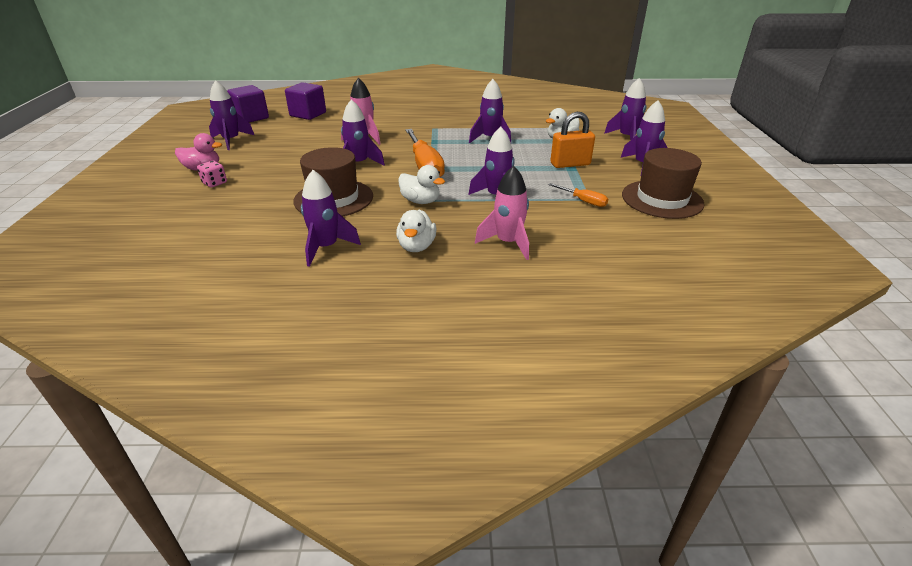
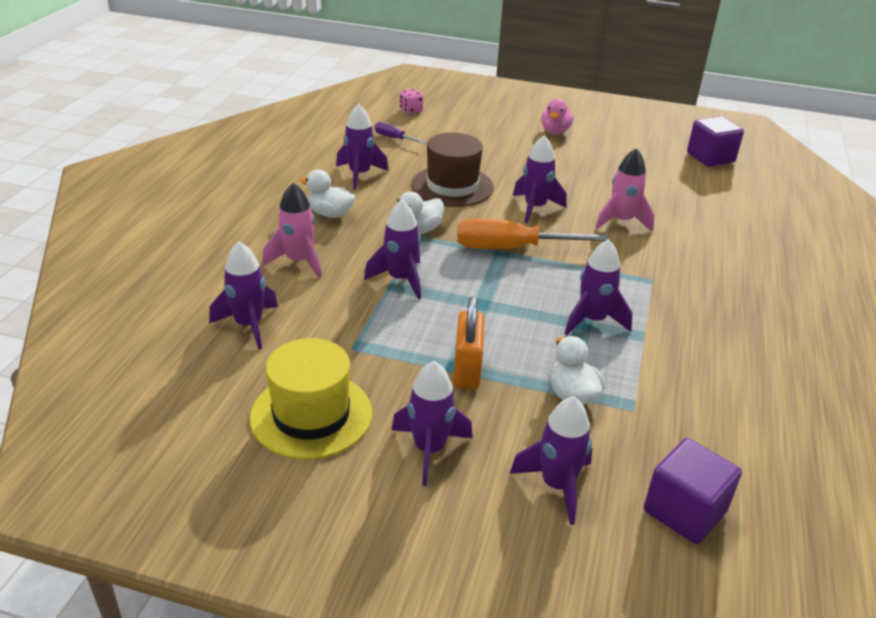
camera: 105 degrees right, 0 degrees up
pink dice [197,161,227,187] -> pink dice moved to [400,89,423,114]
purple rocket [209,80,254,150] -> purple rocket moved to [209,242,278,349]
purple cube [285,82,326,120] -> purple cube moved to [644,438,742,544]
orange screwdriver [549,183,608,207] -> none
brown hat [622,148,705,219] -> yellow hat [250,338,372,460]
none -> purple screwdriver [375,122,427,144]

